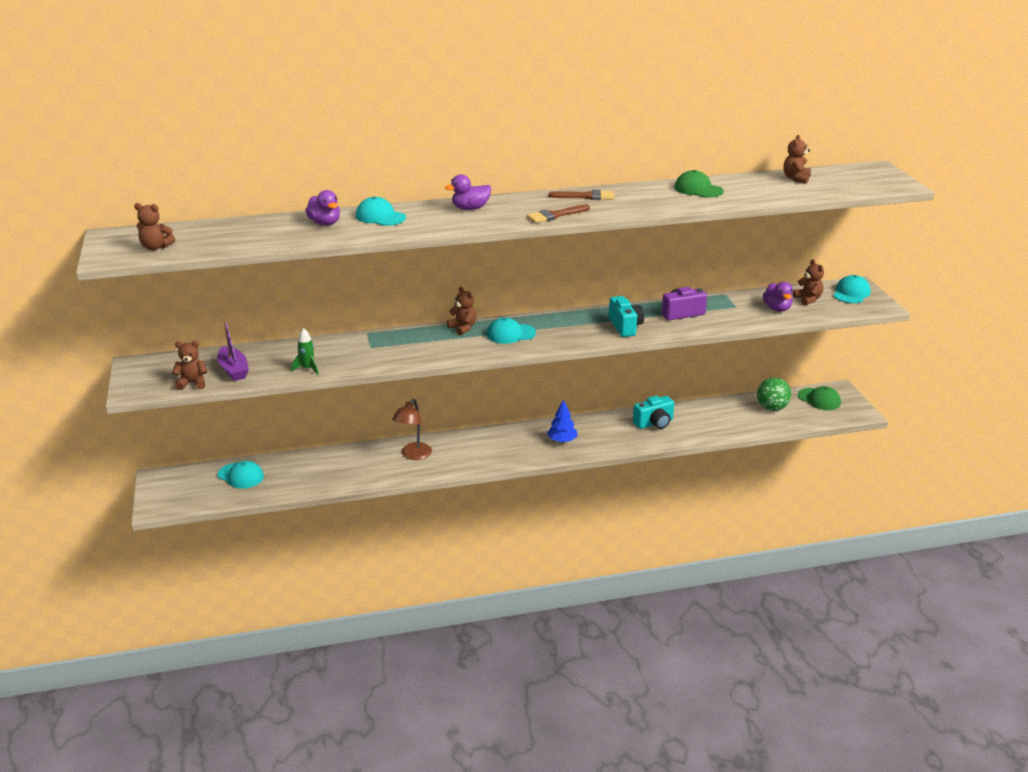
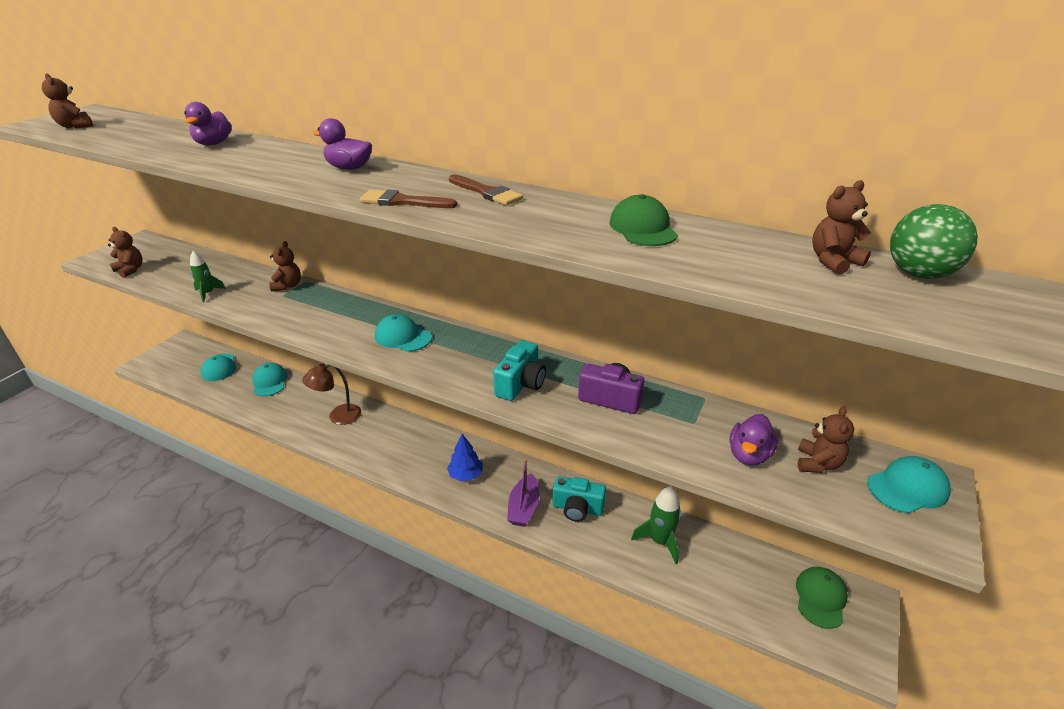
camera: 40 degrees right, 5 degrees up
purple boat [217,318,249,381] -> purple boat moved to [507,459,540,527]
turquoise cap [356,197,406,226] -> turquoise cap moved to [252,363,288,396]
brown teddy bear [446,287,476,335] -> brown teddy bear moved to [269,241,301,291]
green ball [757,377,791,411] -> green ball moved to [890,204,978,279]
green cap [798,386,841,410] -> green cap turned 150 degrees counterclockwise [796,567,848,629]
none -> green rocket [631,486,681,564]

